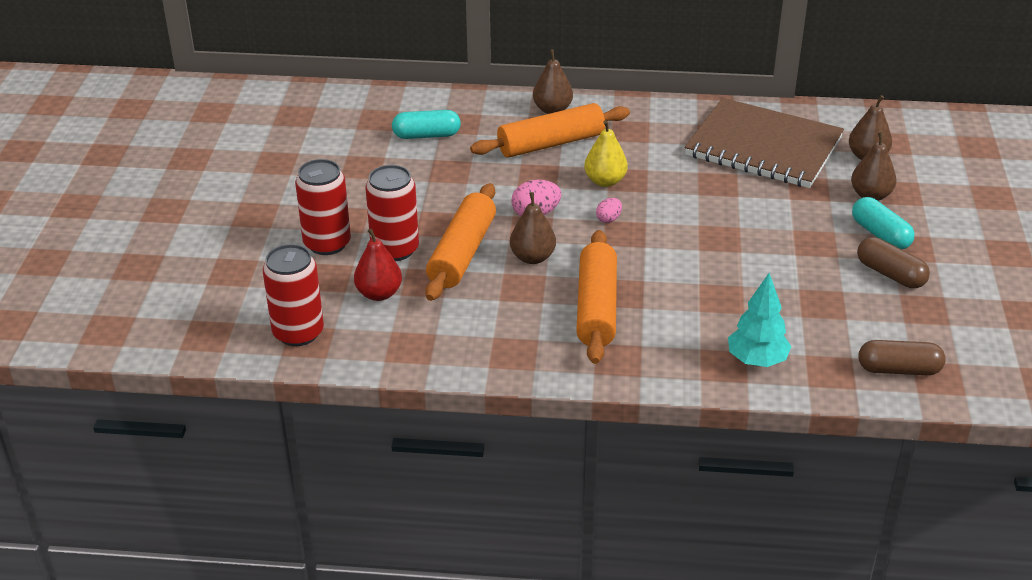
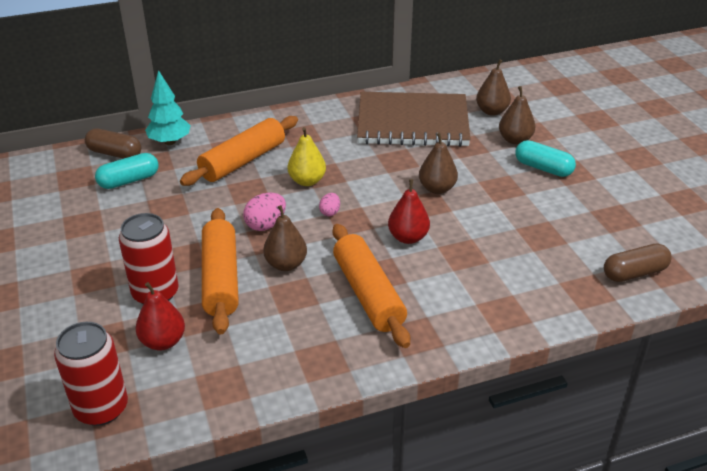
camera: 25 degrees left, 0 degrees up
red can [295,159,351,255] -> none
brown pear [533,49,573,114] -> brown pear moved to [419,133,458,194]
turquoise tree [728,273,792,367] -> turquoise tree moved to [145,70,191,145]
brown capsule [857,237,930,288] -> brown capsule moved to [85,129,141,159]
none -> red pear [388,179,430,244]

